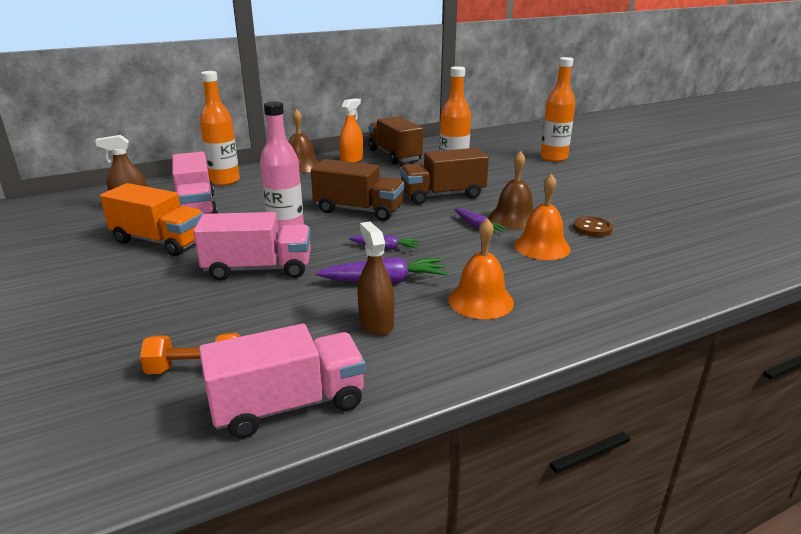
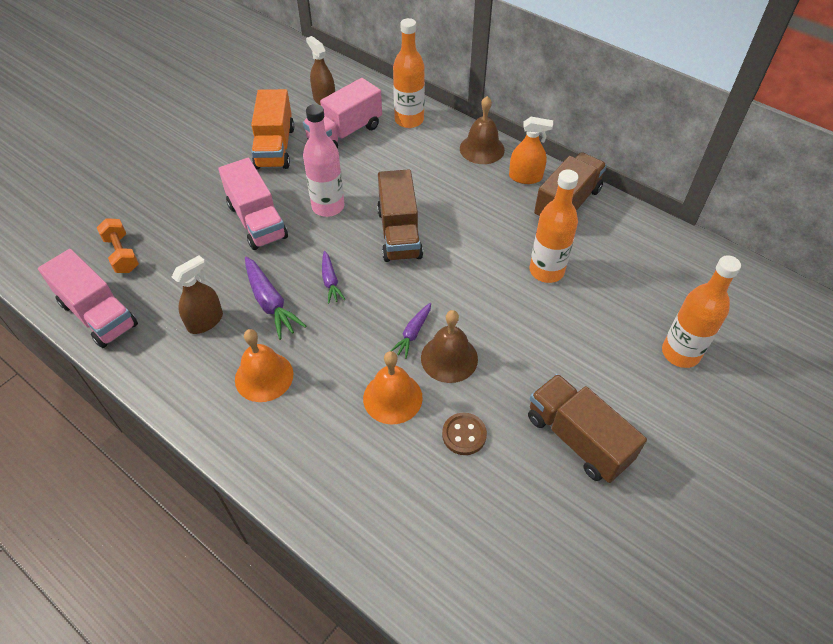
camera: 65 degrees right, 25 degrees up
brown truck [400,148,489,205] -> brown truck moved to [528,374,647,483]

